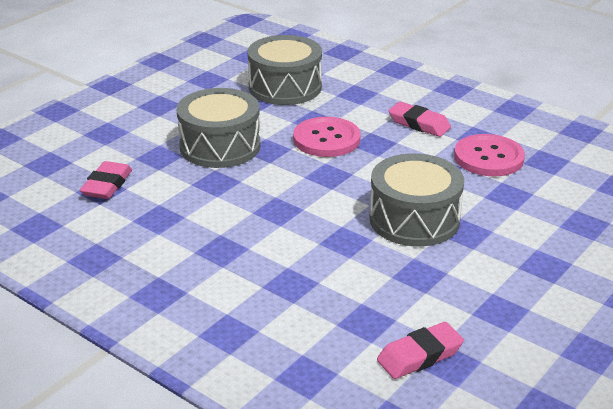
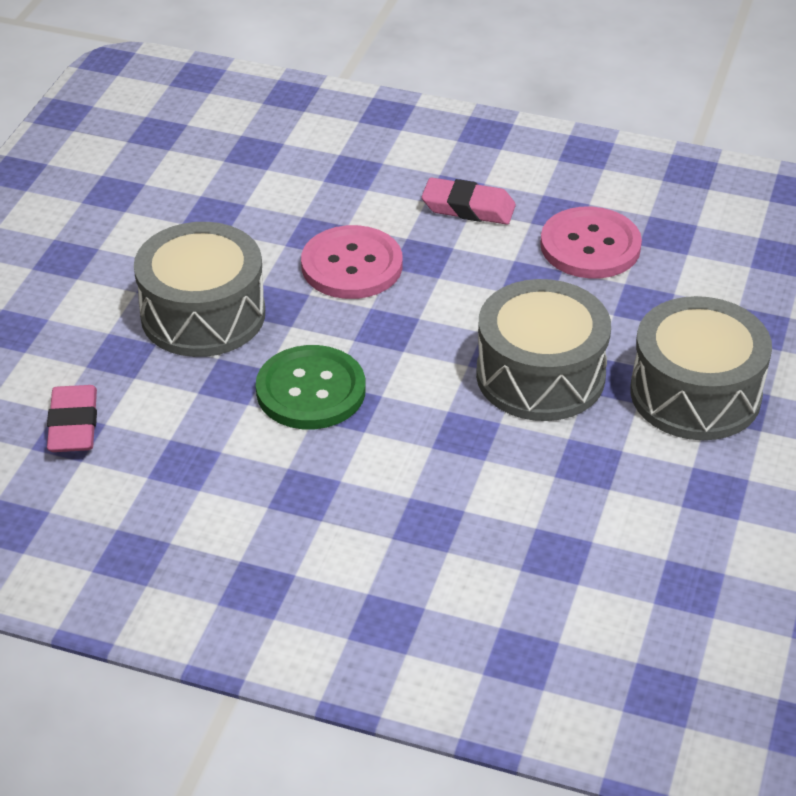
camera: 20 degrees left, 10 degrees up
grey drum [247,35,322,105] -> grey drum moved to [630,296,772,440]
pink eraser [377,322,464,379] -> none
none -> green button [256,345,366,429]

